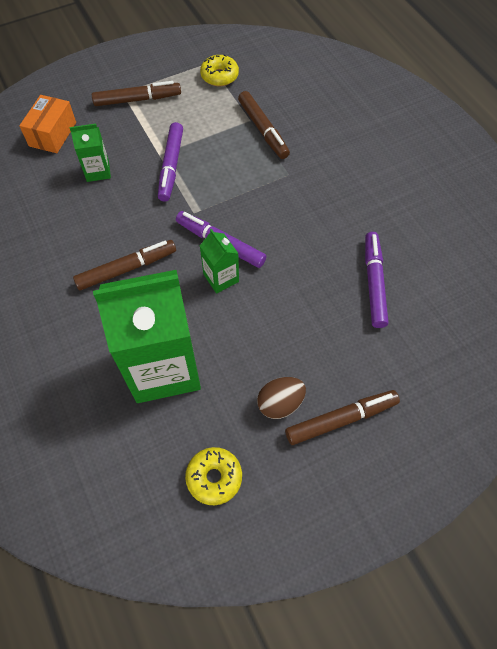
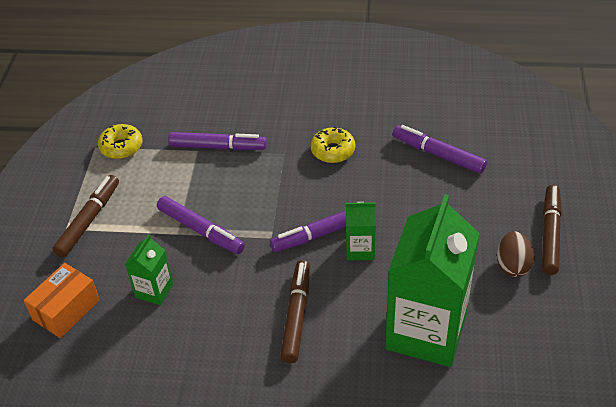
camera: 55 degrees left, 15 degrees down
orange box [19,95,76,153] -> orange box turned 75 degrees clockwise [24,263,100,338]
yellow donut [185,447,242,505] -> yellow donut moved to [311,127,355,163]
brown marker [238,91,290,159] -> purple marker [168,132,267,150]

